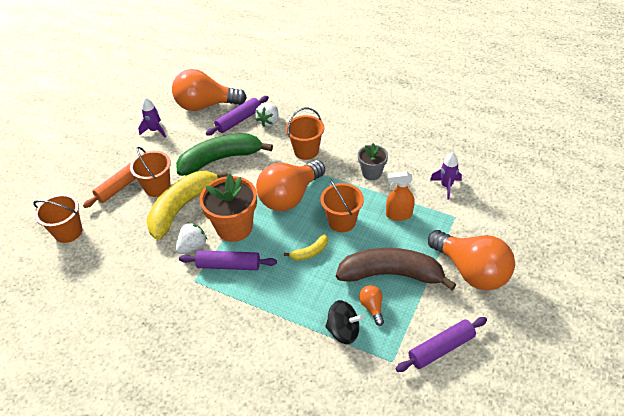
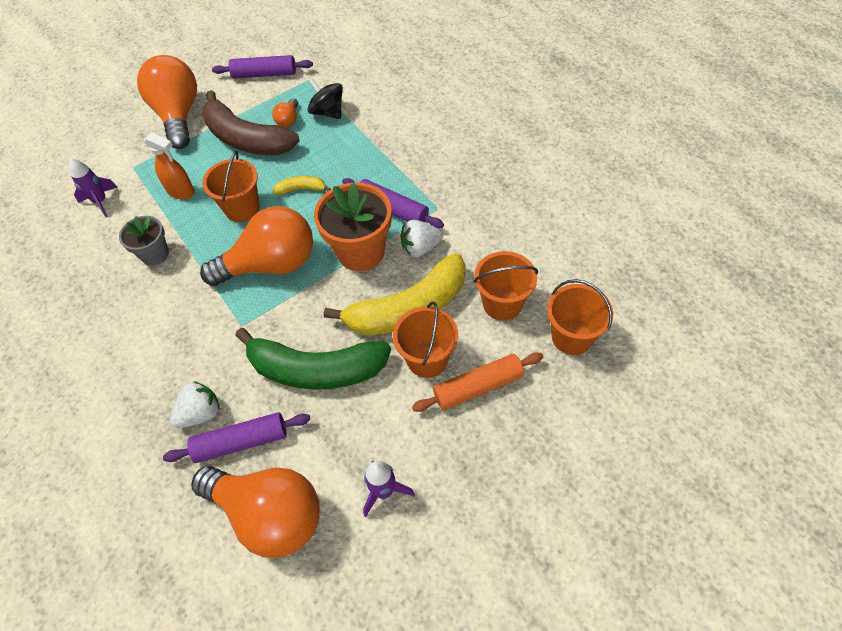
camera: 150 degrees left, 10 degrees up
orange bucket [286,108,324,160] -> orange bucket moved to [473,251,538,321]

